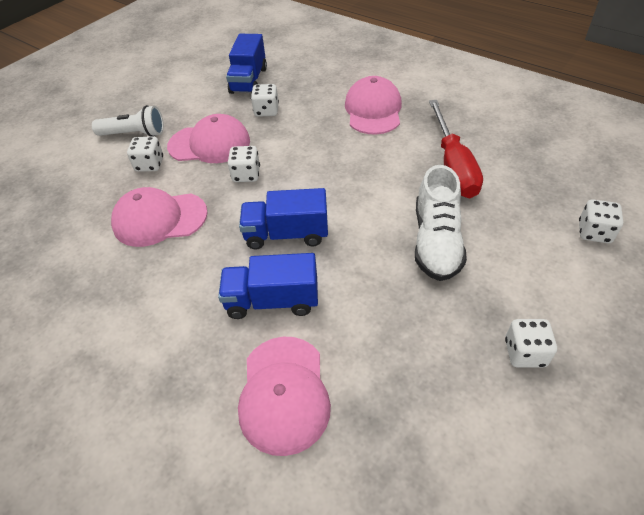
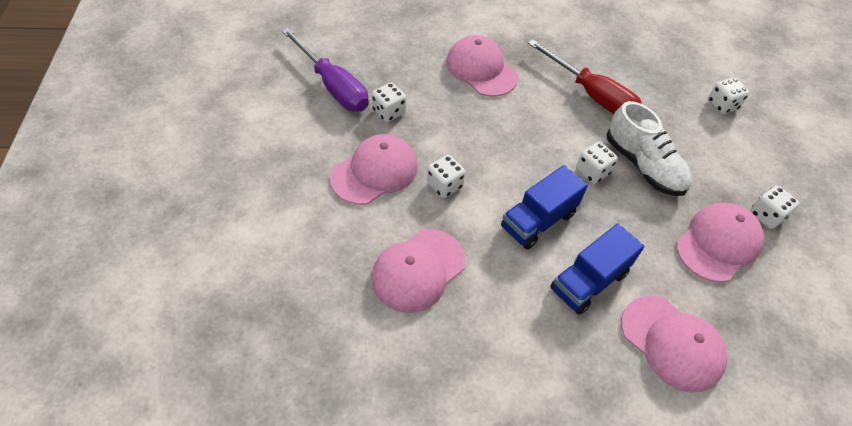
camera: 45 degrees left, 5 degrees up
white flashlight [92,105,164,137] -> none
white dice [127,136,163,172] -> white dice moved to [576,142,618,184]
blue truck [226,34,267,94] -> purple screwdriver [281,28,369,112]
none -> pink cap [676,203,764,282]

